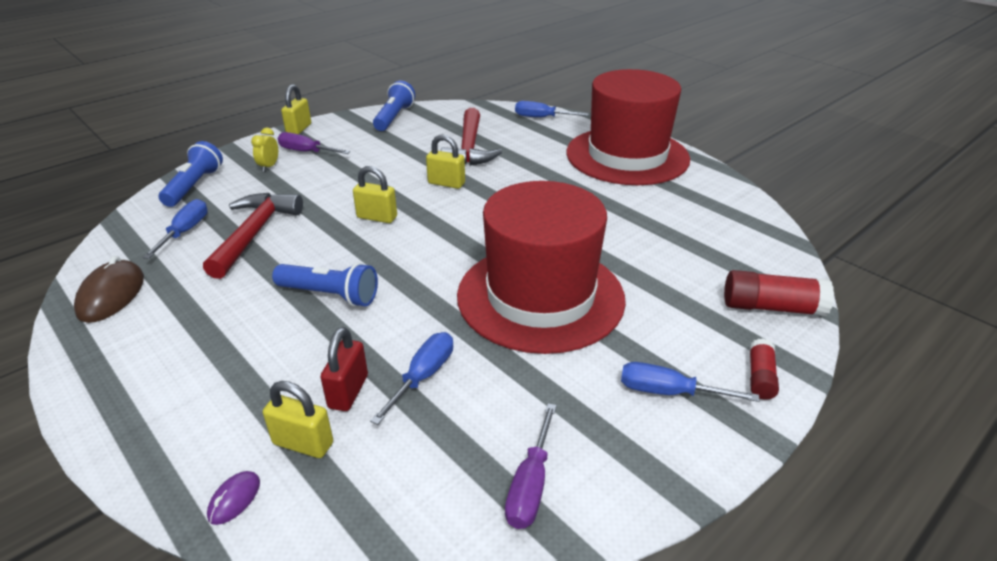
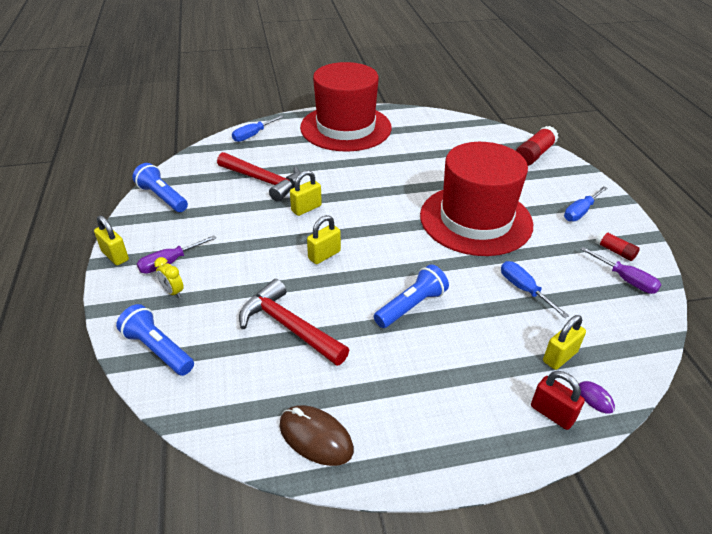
camera: 60 degrees left, 5 degrees up
blue screwdriver [142,199,208,259] -> none
red padlock [320,327,368,411] -> red padlock moved to [531,371,585,430]
red glue stick [749,338,779,400] -> red glue stick moved to [595,230,640,261]

